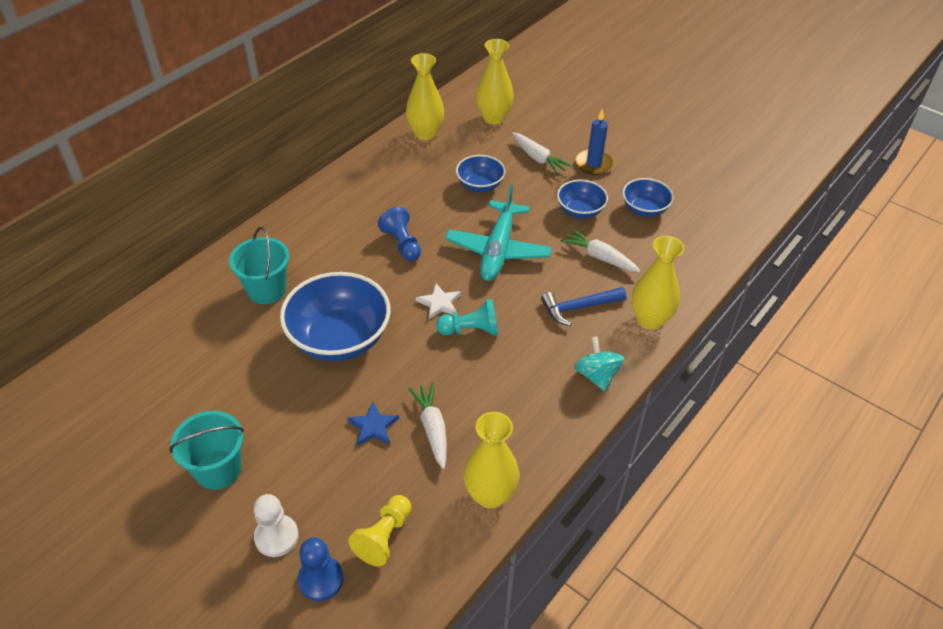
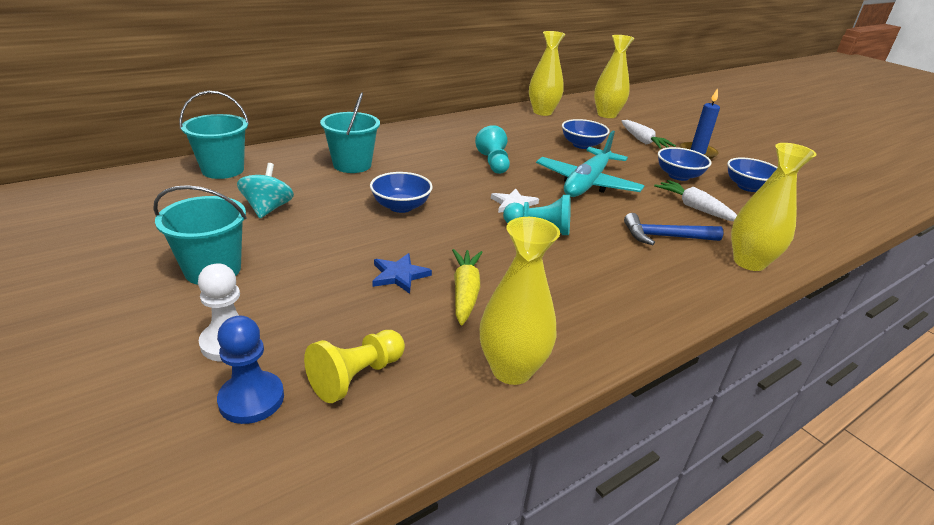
camera: 15 degrees right, 15 degrees down
blue bowl [280,272,391,361] -> blue bowl [370,172,433,213], size x0.54
blue pawn [378,207,421,261] -> turquoise pawn [475,125,510,174]
white carrot [408,382,447,469] -> yellow carrot [452,249,483,325]
turquoise spinning top [574,336,625,391] -> turquoise spinning top moved to [237,163,294,218]
none -> turquoise bucket [179,91,249,179]

